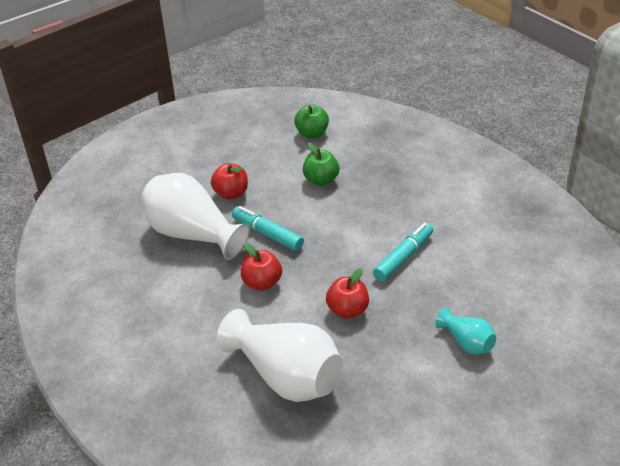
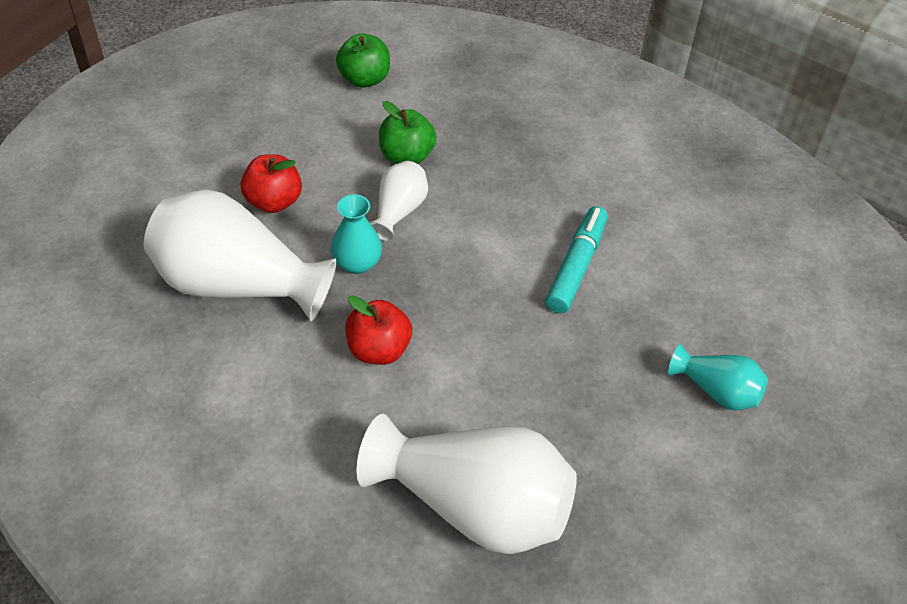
camera: 20 degrees left, 10 degrees up
turquoise marker [232,206,304,251] -> turquoise vase [331,194,382,274]
red apple [326,268,369,319] -> none
none -> white vase [370,161,428,242]

